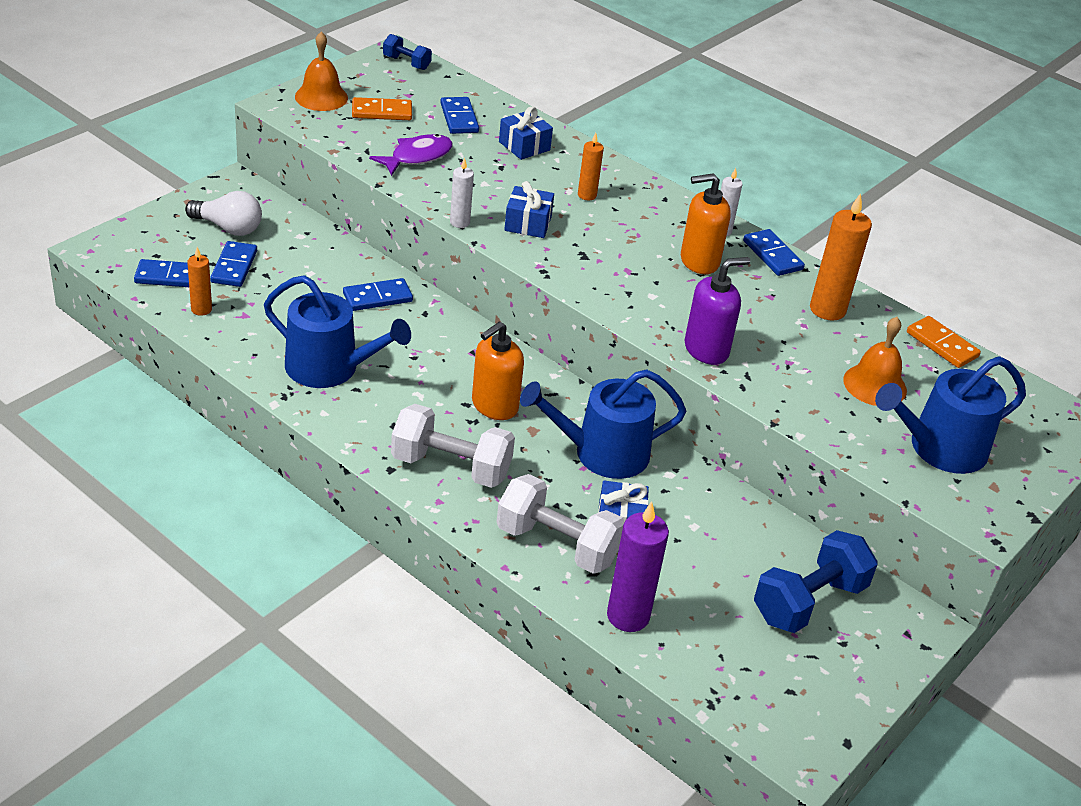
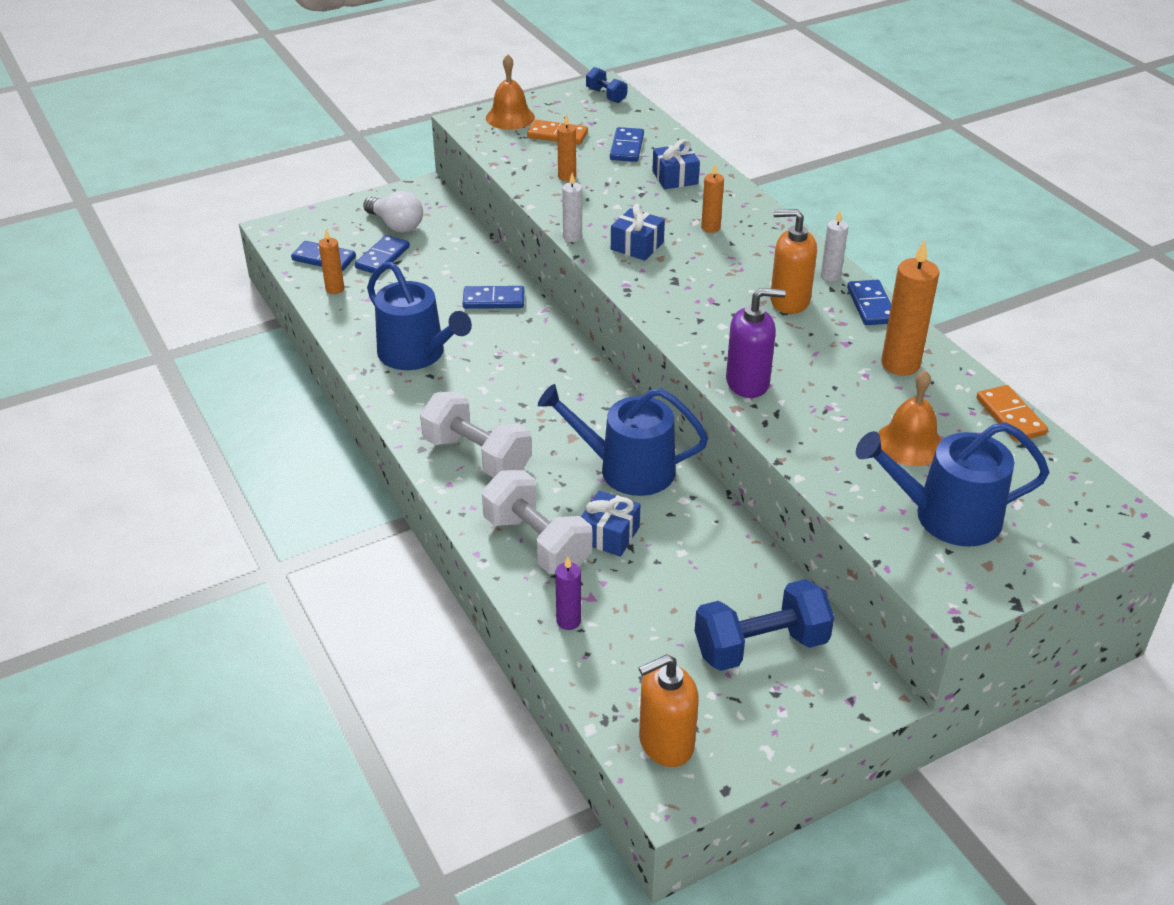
camera: 25 degrees right, 0 degrees up
purple fish [369,134,453,176] -> orange candle [557,114,576,181]
orange soap dispenser [472,321,524,420] -> orange soap dispenser moved to [639,654,699,767]
purple candle [607,501,669,632] -> purple candle [555,557,581,630], size x0.57

